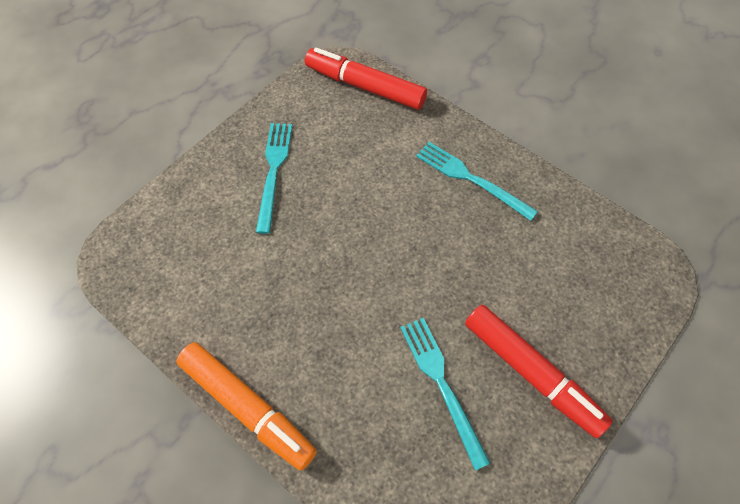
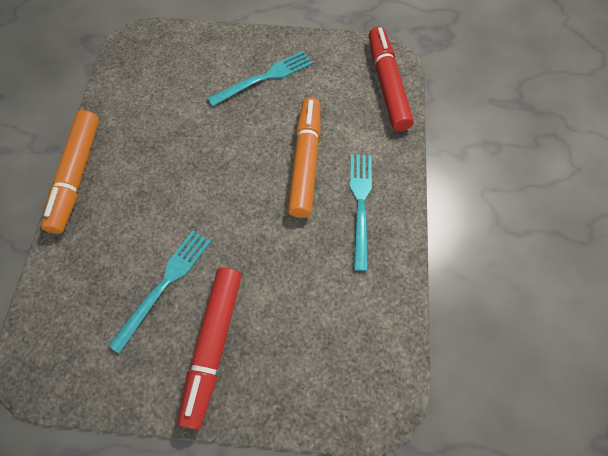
camera: 55 degrees right, 5 degrees up
none -> orange marker [288,97,321,218]

